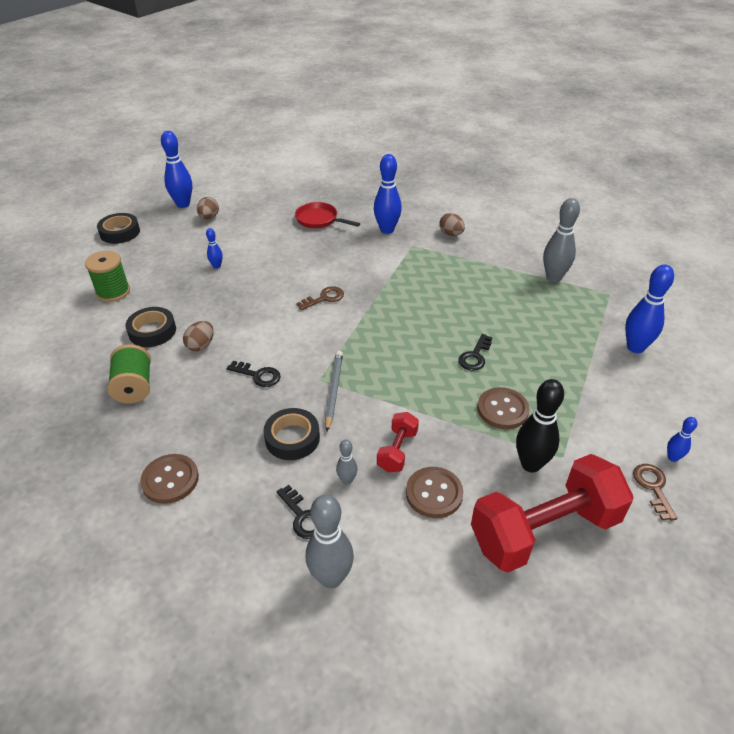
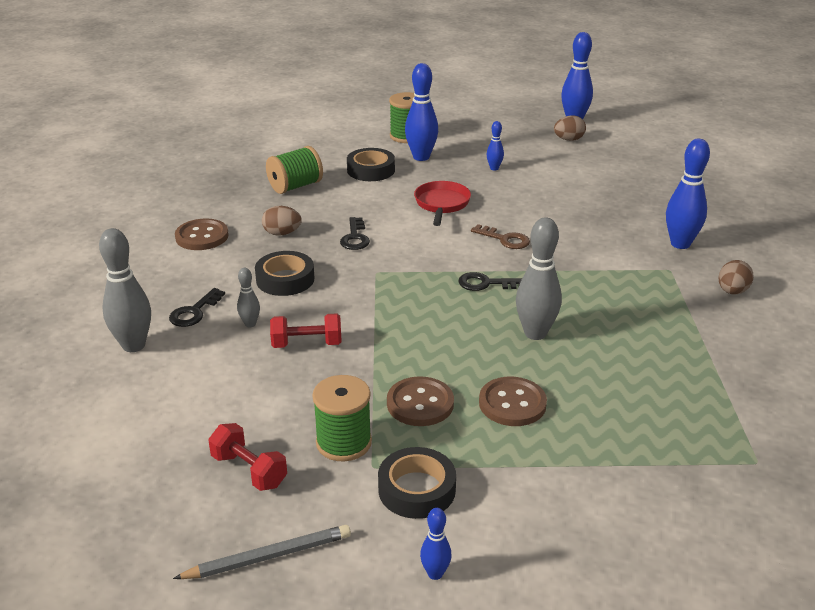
camera: 65 degrees right, 10 degrees down
black tape [97,213,140,244] -> black tape moved to [378,447,456,519]
brown egg [183,321,214,351] -> brown egg moved to [262,206,302,236]
red pan [295,202,360,228] -> red pan moved to [414,181,471,226]
grey pencil [325,350,343,431] -> grey pencil moved to [173,525,351,579]
brown button [406,467,464,518] -> brown button moved to [479,377,547,426]
black key [459,334,492,371] -> black key moved to [458,272,522,291]
red dumbbell [471,454,633,573] -> red dumbbell [208,423,287,491], size x0.46
black bowling pin [516,379,564,473] -> green spool [312,375,372,461]
grey bowling pin [543,198,580,282] -> grey bowling pin moved to [516,217,562,340]
blue bowling pin [625,264,674,353] -> blue bowling pin moved to [405,63,438,161]
brown key [633,464,677,521] -> none

